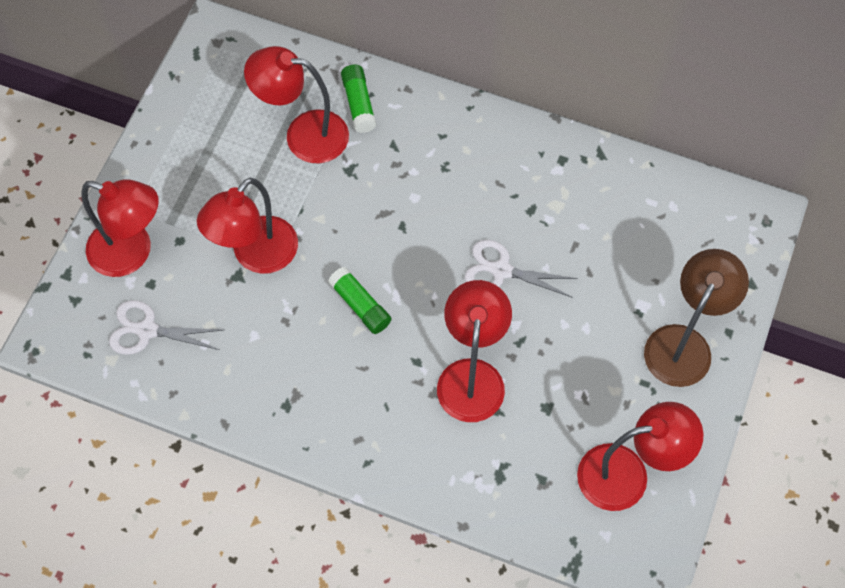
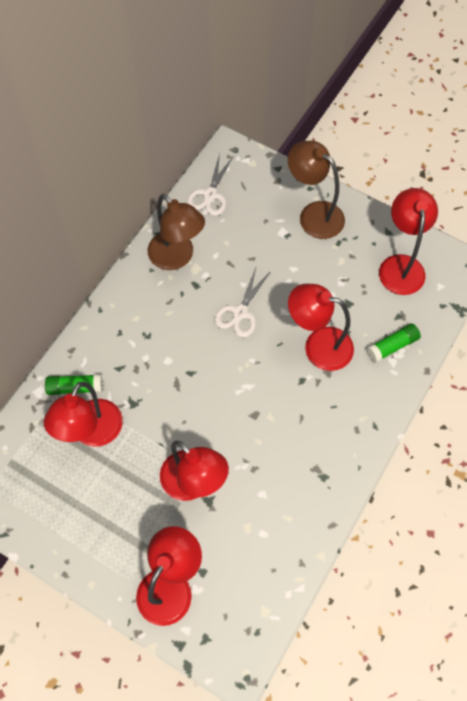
camera: 80 degrees left, 0 degrees up
white scissors [109,300,223,355] -> white scissors moved to [187,153,233,216]
green glue stick [328,267,392,334] -> green glue stick moved to [367,323,421,363]
none -> brown lamp [148,194,205,270]

